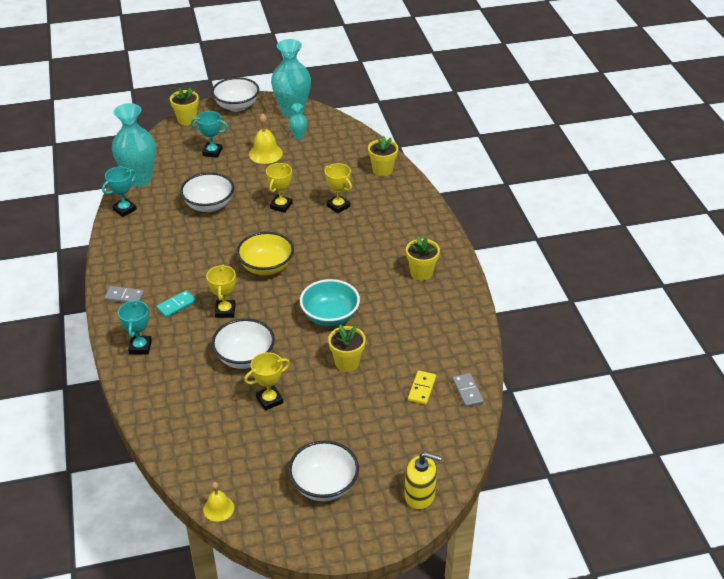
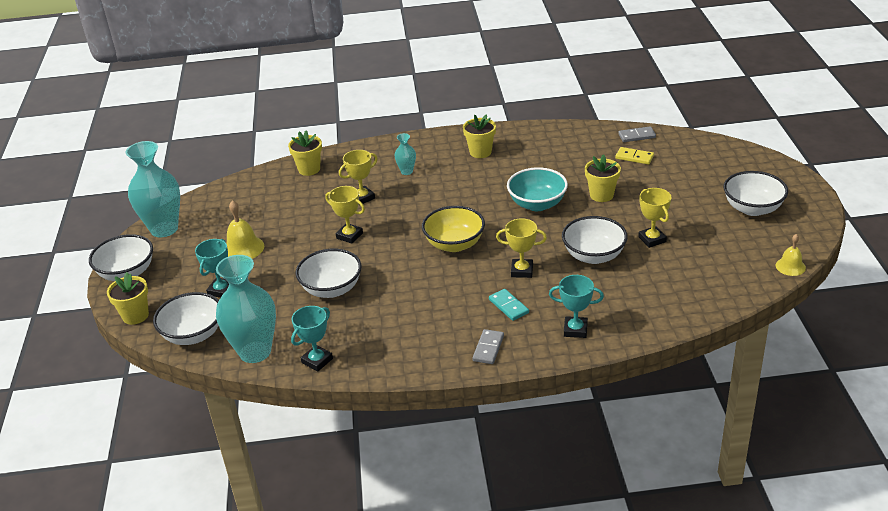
camera: 80 degrees left, 5 degrees down
turquoise trophy [102,167,137,217] -> turquoise trophy turned 75 degrees clockwise [291,306,333,371]
turquoise vase [289,103,307,139] -> turquoise vase moved to [394,133,416,175]
yellow soap dispenser [404,452,441,510] -> none
none -> white bowl [153,292,219,345]

